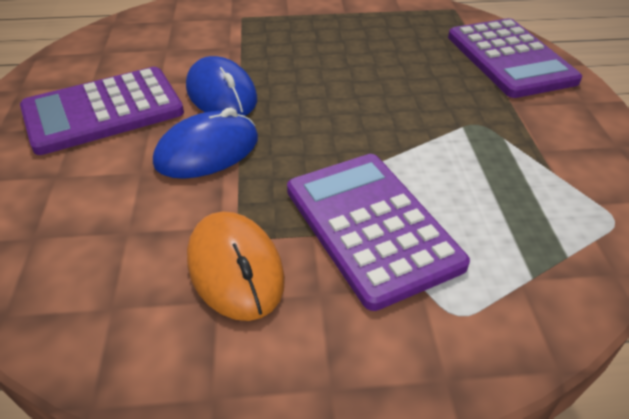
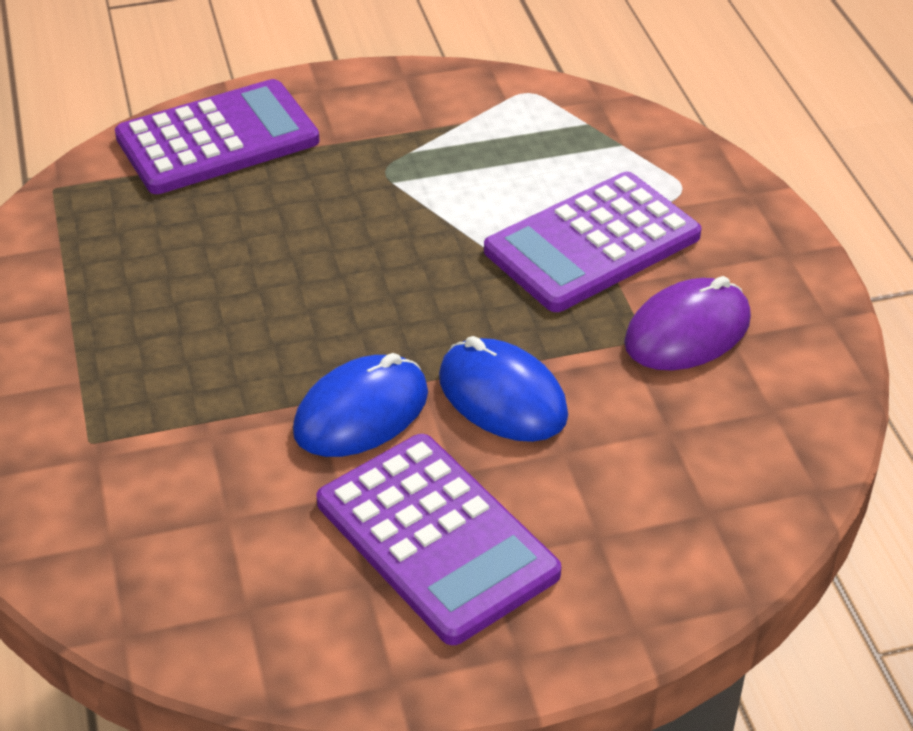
camera: 100 degrees left, 0 degrees up
orange mouse [187,212,285,321] -> purple mouse [624,276,751,370]

